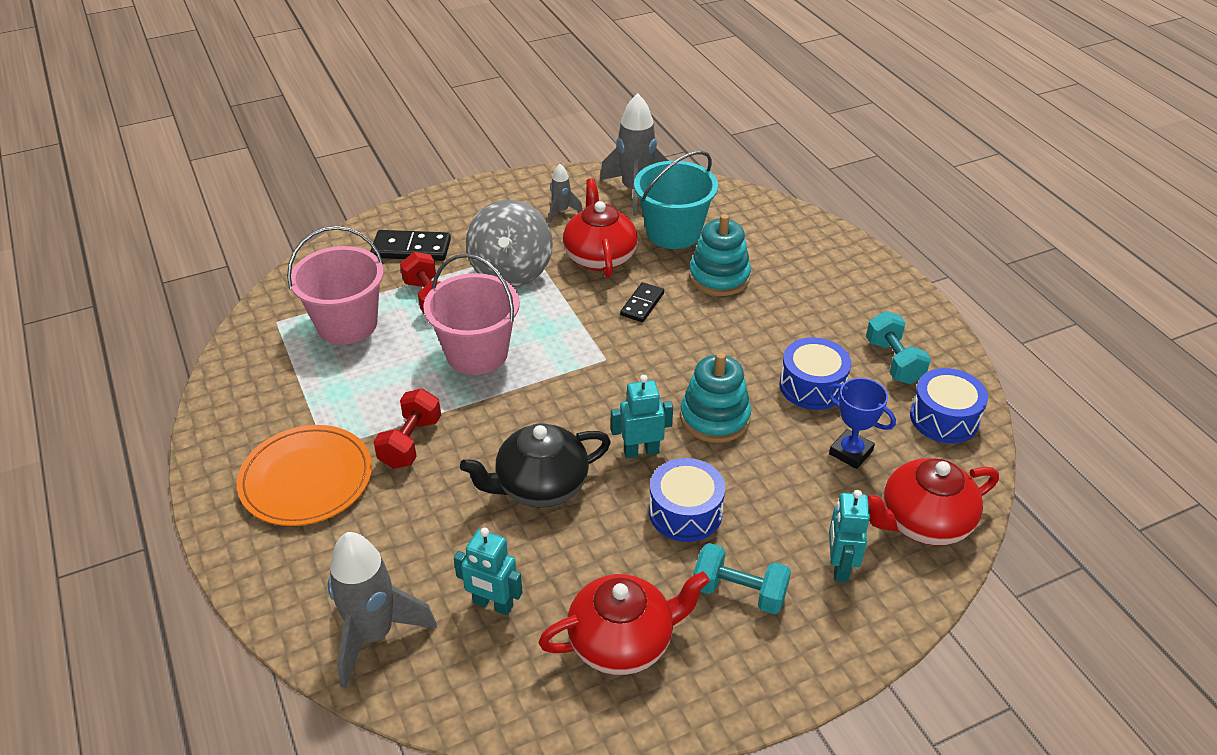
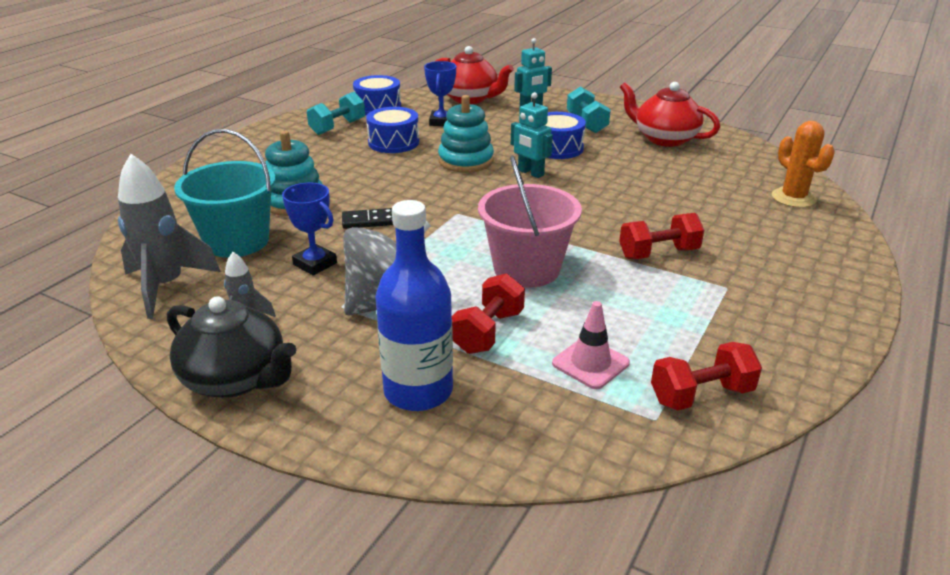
camera: 125 degrees left, 10 degrees down
orange plate [237,425,372,526] -> none
pink bucket [287,226,384,344] -> pink traffic cone [552,301,630,389]
grey rocket [328,532,437,689] -> orange cactus [772,121,835,208]
black domino [370,230,451,261] -> blue bottle [375,200,453,411]
turquoise robot [454,528,523,615] -> none
black teapot [460,423,611,507] -> black teapot moved to [167,296,296,397]
red teapot [563,178,638,278] -> blue trophy [282,182,337,275]
none -> red dumbbell [651,342,762,411]

